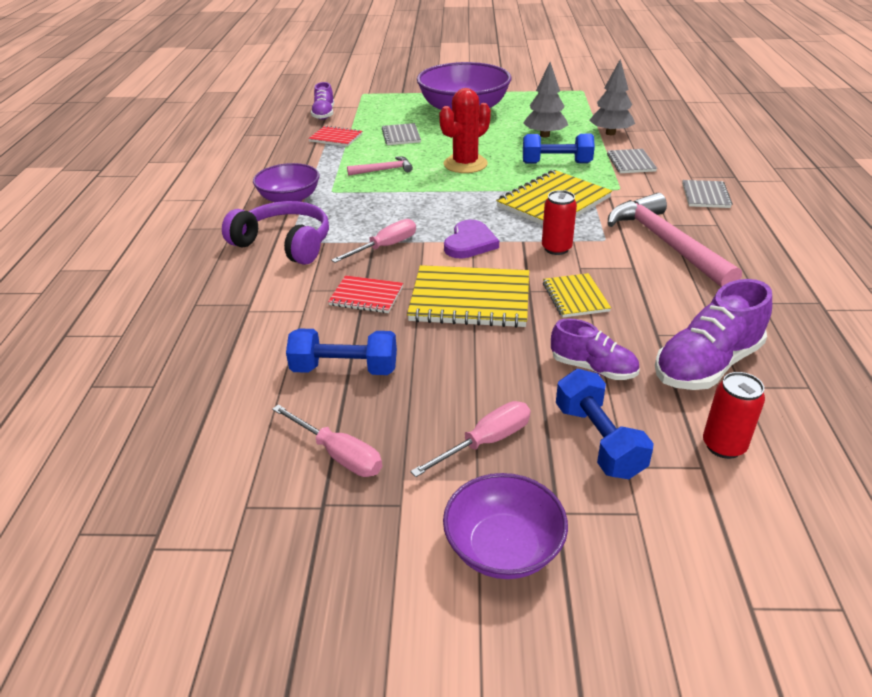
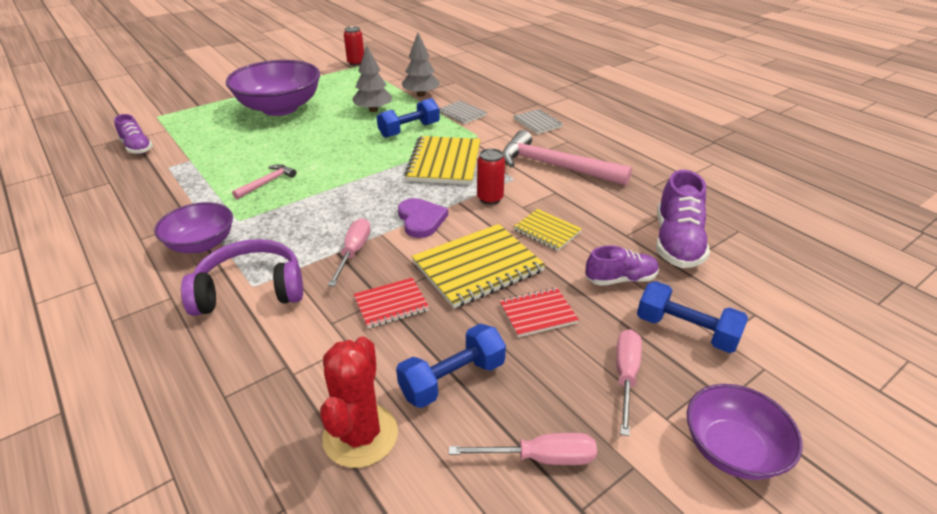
camera: 40 degrees left, 0 degrees up
red notebook [308,126,362,147] -> red notebook moved to [500,288,579,337]
grey notebook [381,123,421,145] -> none
red cactus [439,88,491,173] -> red cactus moved to [320,336,398,468]
red can [703,372,765,459] -> red can moved to [344,26,364,66]

